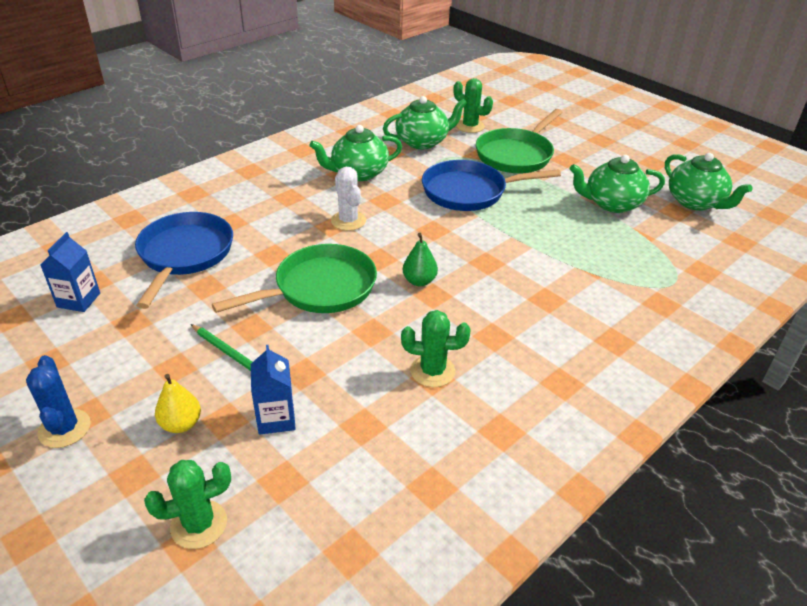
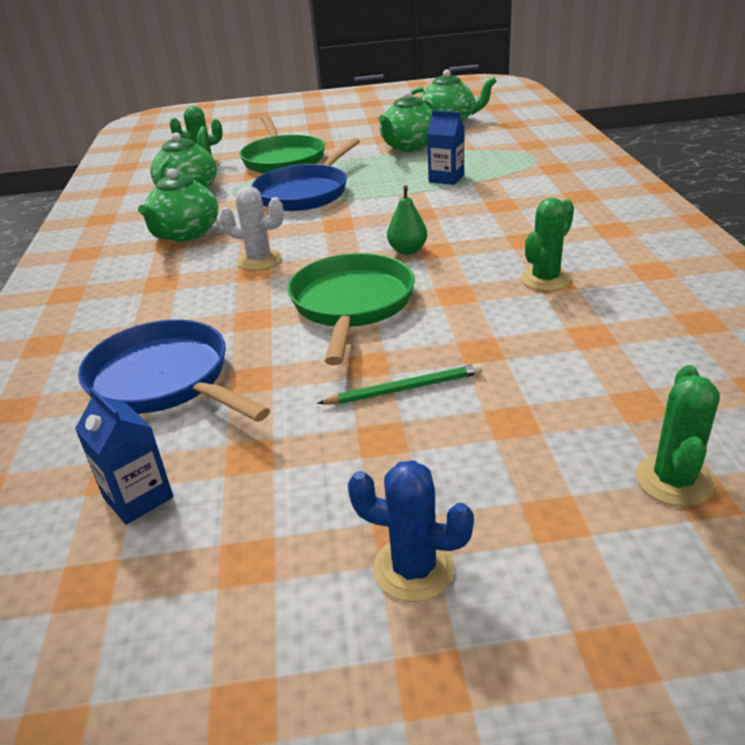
camera: 50 degrees left, 5 degrees down
yellow pear [155,374,201,433] -> none
blue carton [251,345,296,435] -> blue carton moved to [427,110,464,185]

